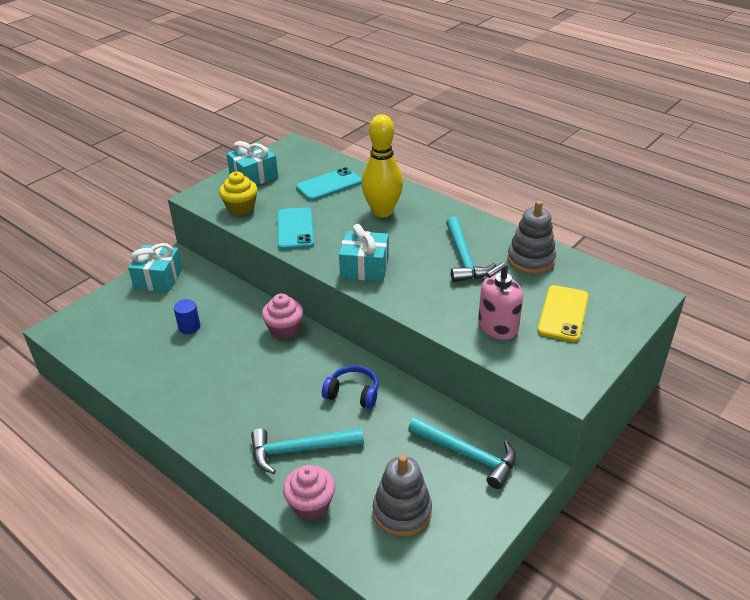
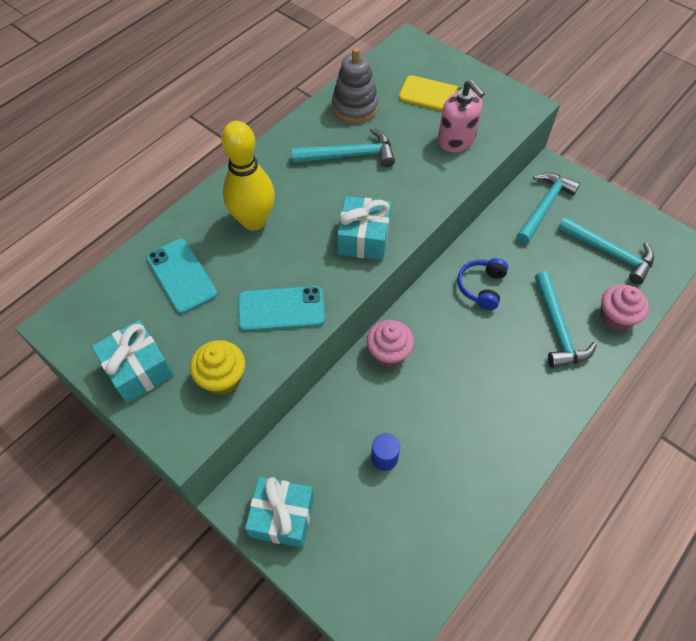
camera: 90 degrees left, 20 degrees up
grey stacking toy [373,455,432,537] -> turquoise hammer [558,217,654,284]

